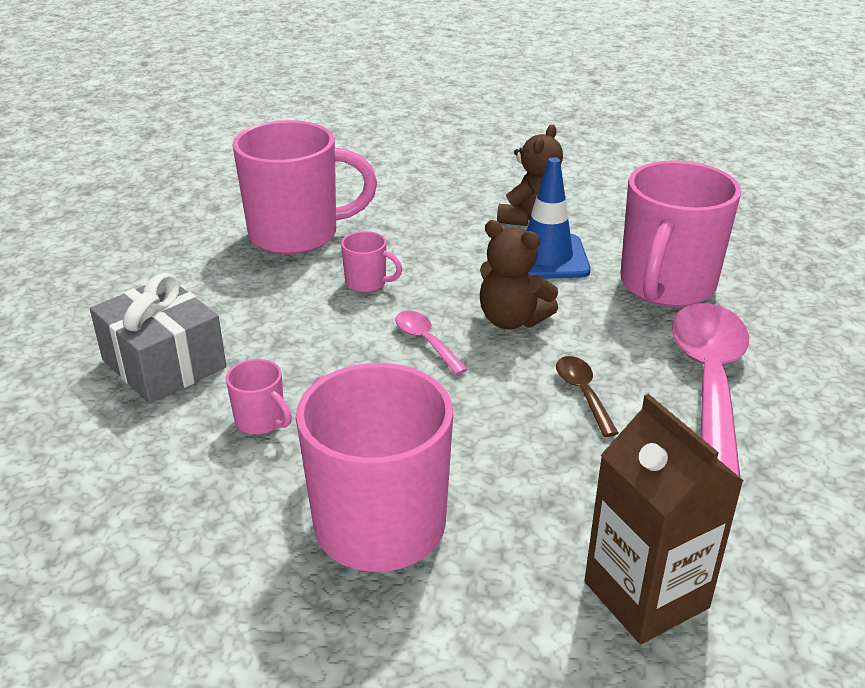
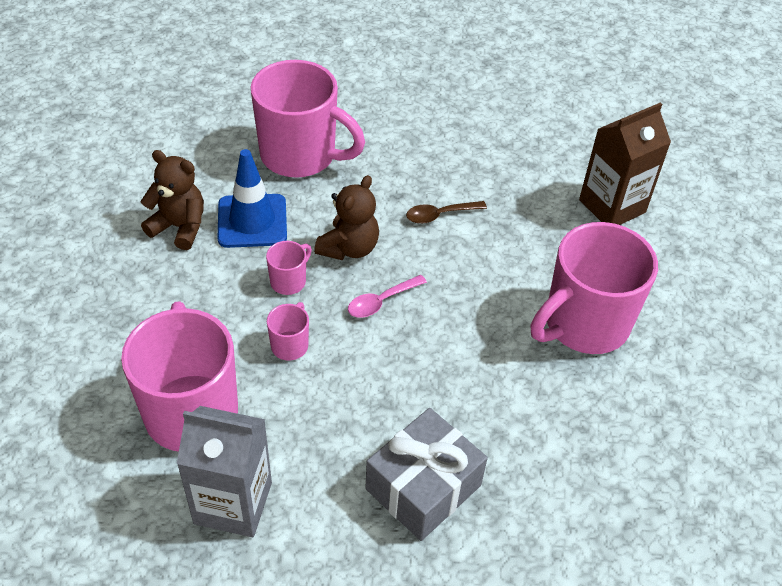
camera: 95 degrees left, 15 degrees up
pink mug [226,359,292,435] -> pink mug moved to [266,241,312,295]
pink spoon [671,303,749,477] -> none
none -> grey carton [177,406,272,537]

